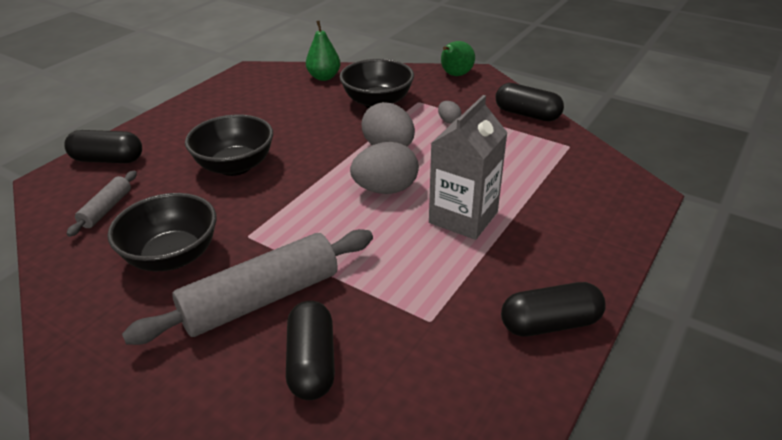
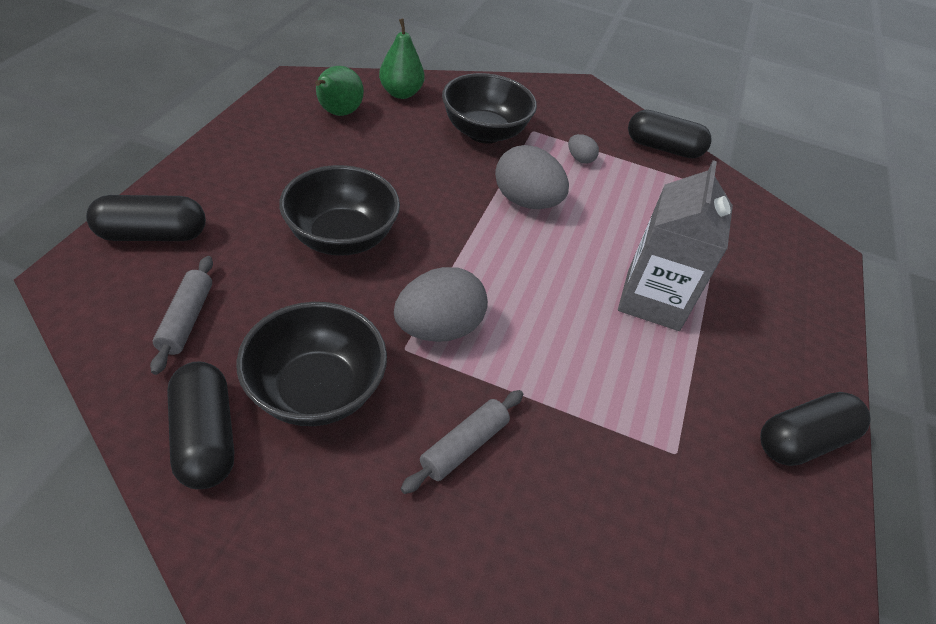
camera: 20 degrees left, 10 degrees up
grey rolling pin [122,229,373,345] -> grey rolling pin [401,390,523,494], size x0.49
black capsule [286,301,335,400] -> black capsule moved to [167,361,234,489]
grey egg [350,142,419,194] -> grey egg moved to [394,267,488,342]
green pear [441,41,475,76] -> green pear moved to [315,66,364,116]

